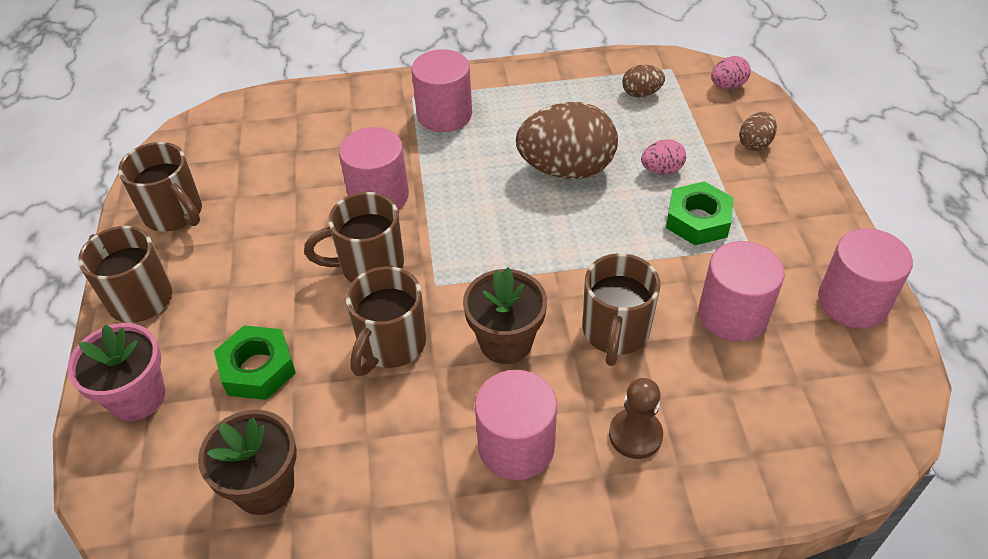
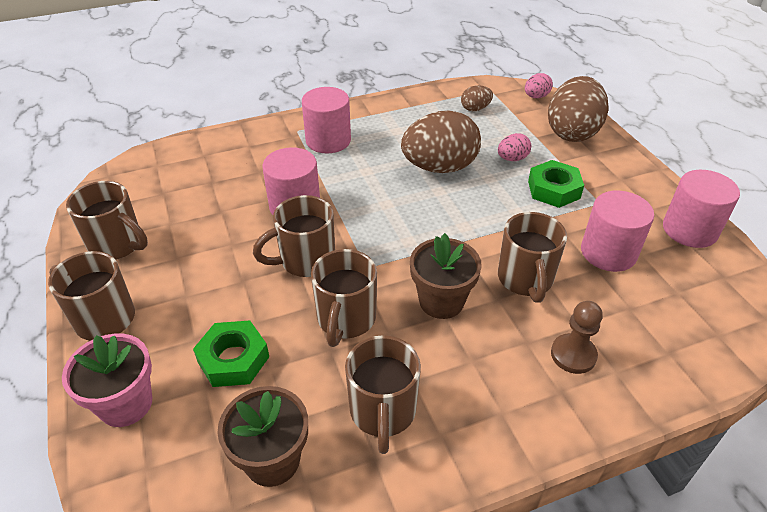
camera: 15 degrees left, 5 degrees down
pink cylinder [475,370,557,480] -> none
brown egg [739,112,777,151] -> brown egg [548,76,609,142], size x2.17
none -> brown mug [345,335,421,454]

